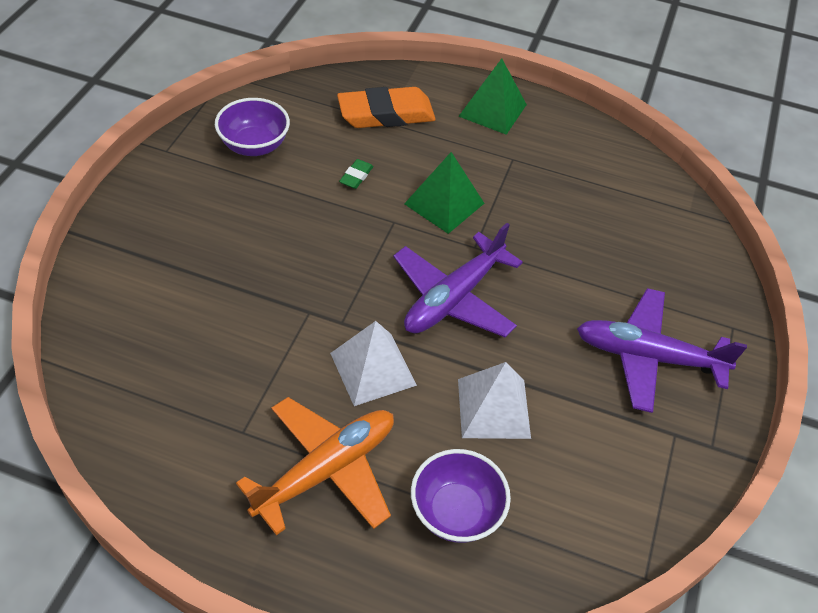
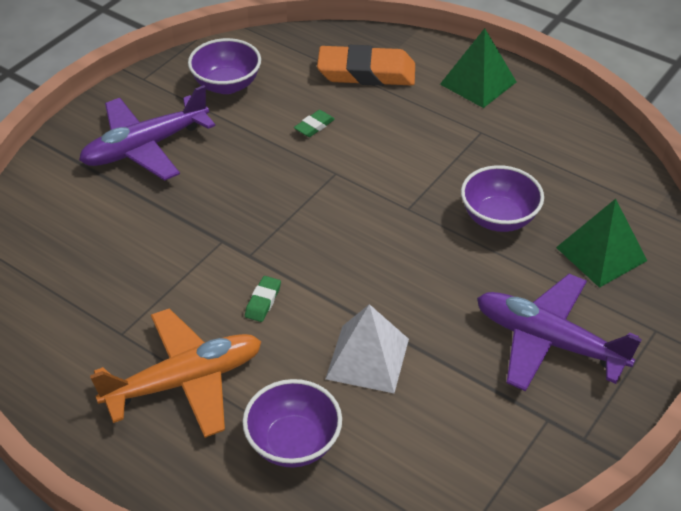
camera: 20 degrees right, 5 degrees down
white pyramid [330,321,417,406] -> green eraser [245,276,281,322]
purple plane [393,223,523,337] -> purple plane moved to [79,85,216,181]
green pyramid [404,152,484,234] -> green pyramid moved to [556,199,647,288]
none -> purple bowl [461,165,544,232]

